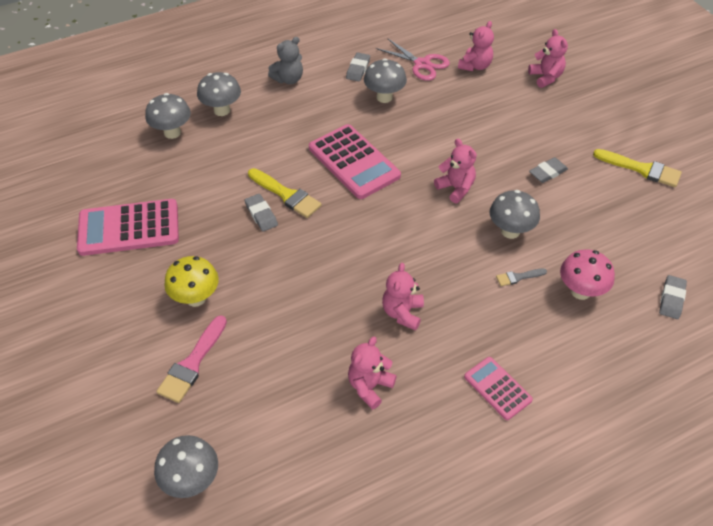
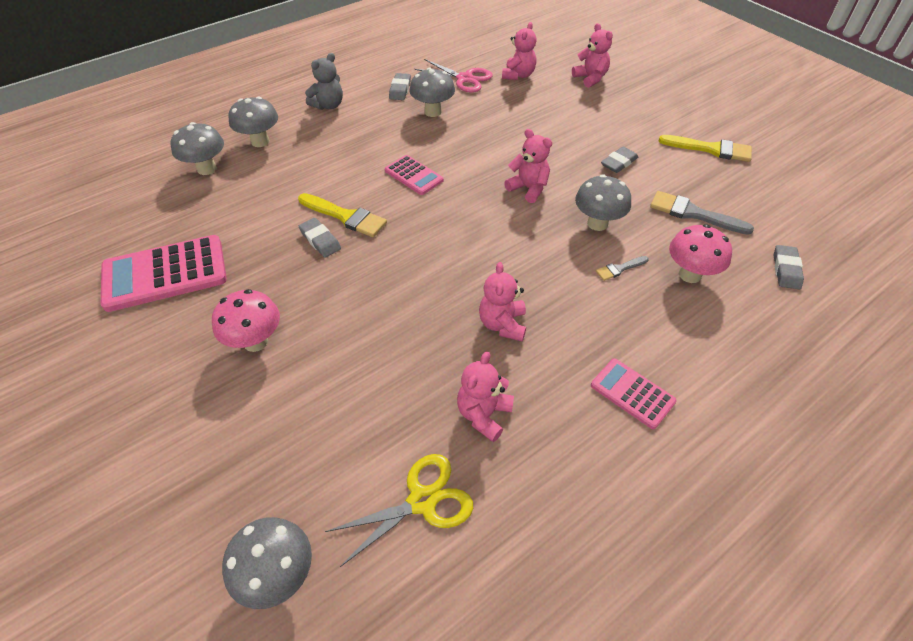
camera: 10 degrees left, 0 degrees up
pink brush [156,315,227,403] -> none
yellow mushroom [164,256,219,307] -> pink mushroom [212,289,280,352]
pink calculator [309,124,401,199] -> pink calculator [385,155,444,195], size x0.56
none -> yellow scissors [325,454,473,567]
none -> grey brush [650,191,754,235]

